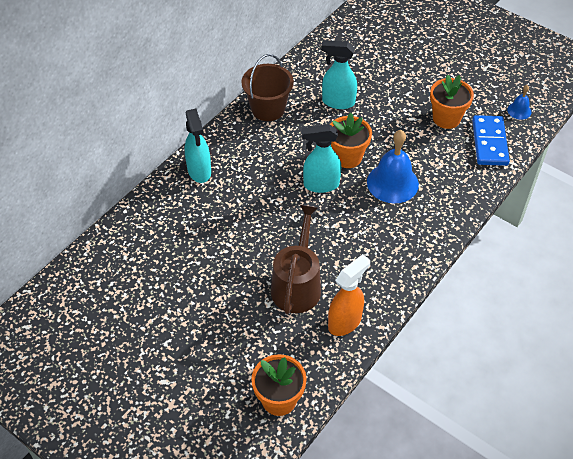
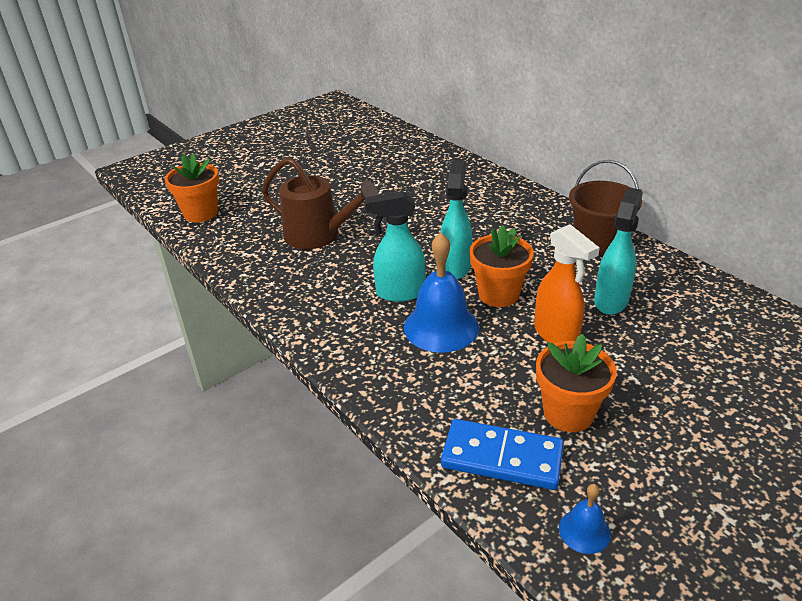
camera: 105 degrees right, 15 degrees down
turquoise spray bottle [185,109,211,183] -> turquoise spray bottle moved to [365,191,426,302]
orange spray bottle [328,254,370,336] -> orange spray bottle moved to [534,224,600,344]

